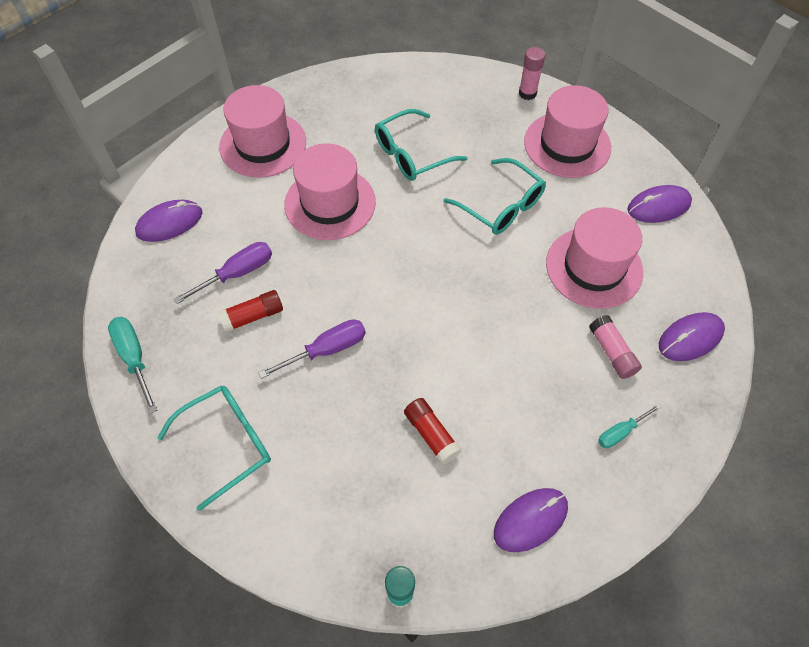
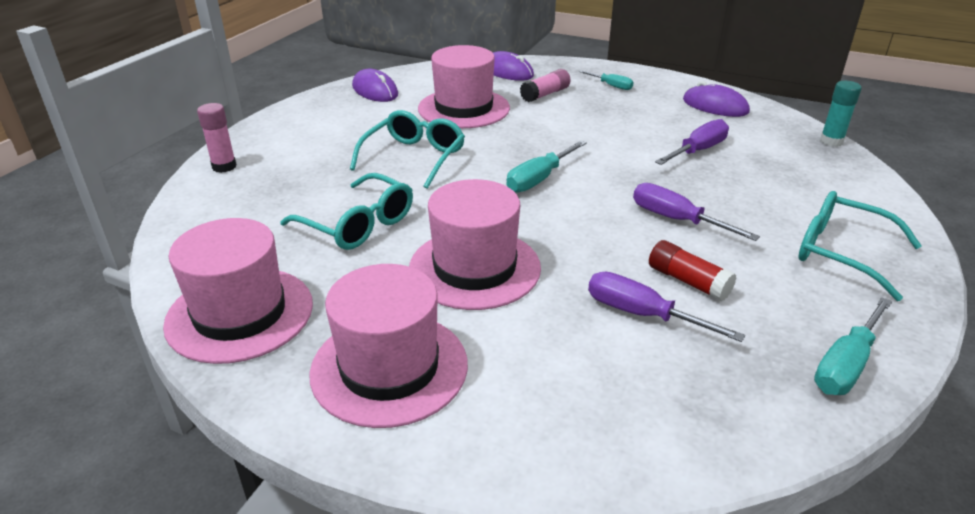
camera: 110 degrees left, 25 degrees down
purple mouse [135,199,203,242] -> none
red glue stick [404,398,462,465] -> purple screwdriver [655,119,729,165]
pink hat [524,85,611,178] -> pink hat moved to [163,218,313,364]
none -> turquoise screwdriver [506,140,587,193]

